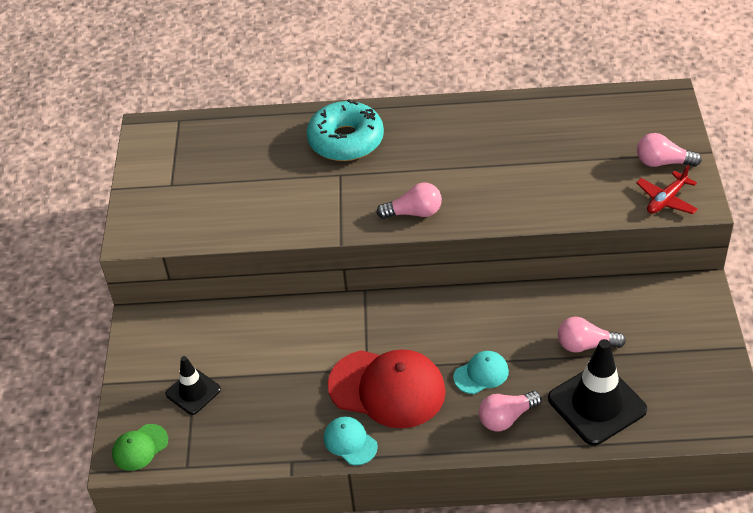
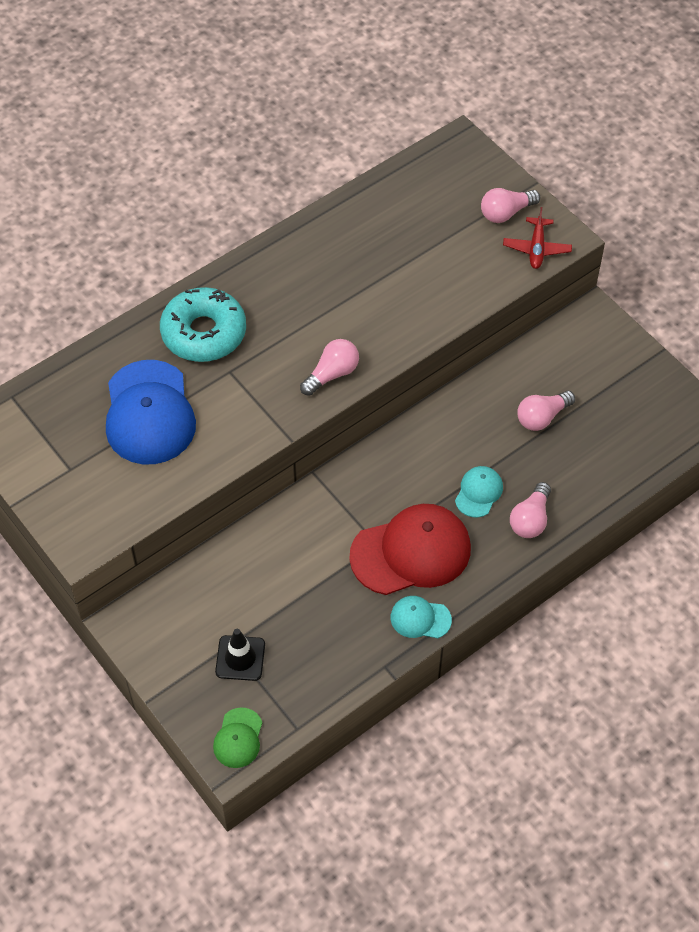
camera: 40 degrees left, 10 degrees up
black traffic cone [548,339,647,445] -> none
none -> blue cap [106,360,196,464]

